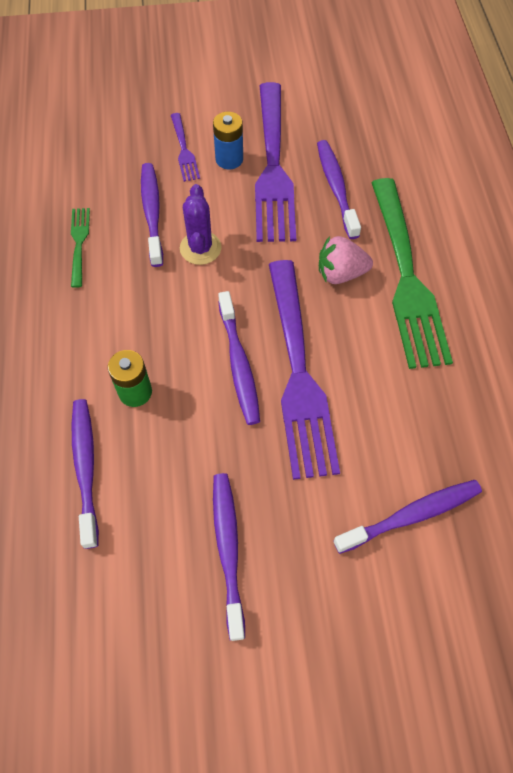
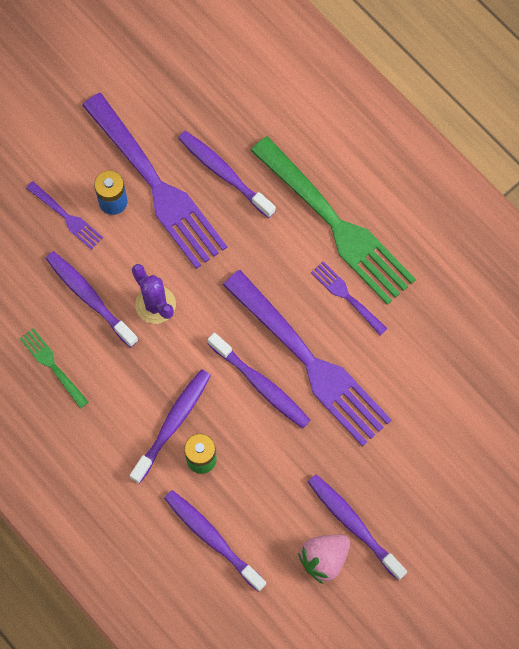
camera: 35 degrees left, 10 degrees up
pink strawberry [319,236,373,284] -> pink strawberry moved to [298,535,350,584]
purple toothbrush [333,480,482,554] -> purple toothbrush moved to [130,369,211,483]
none -> purple fork [311,261,388,336]

